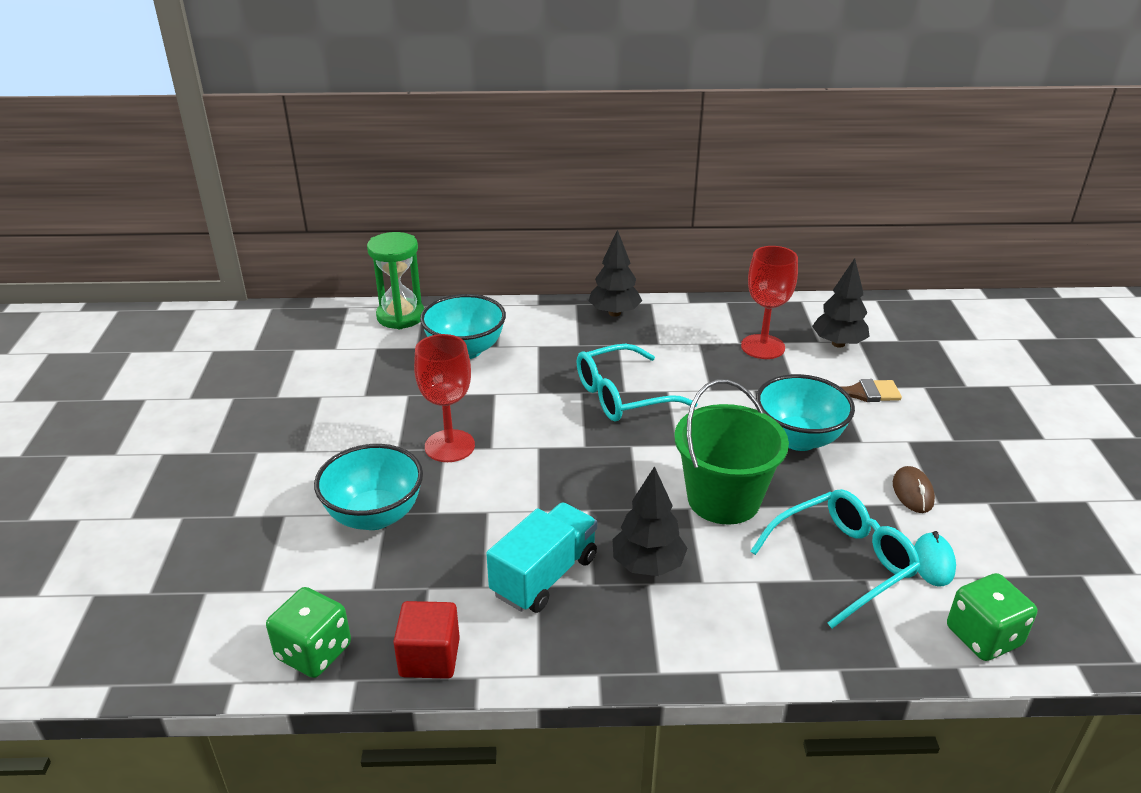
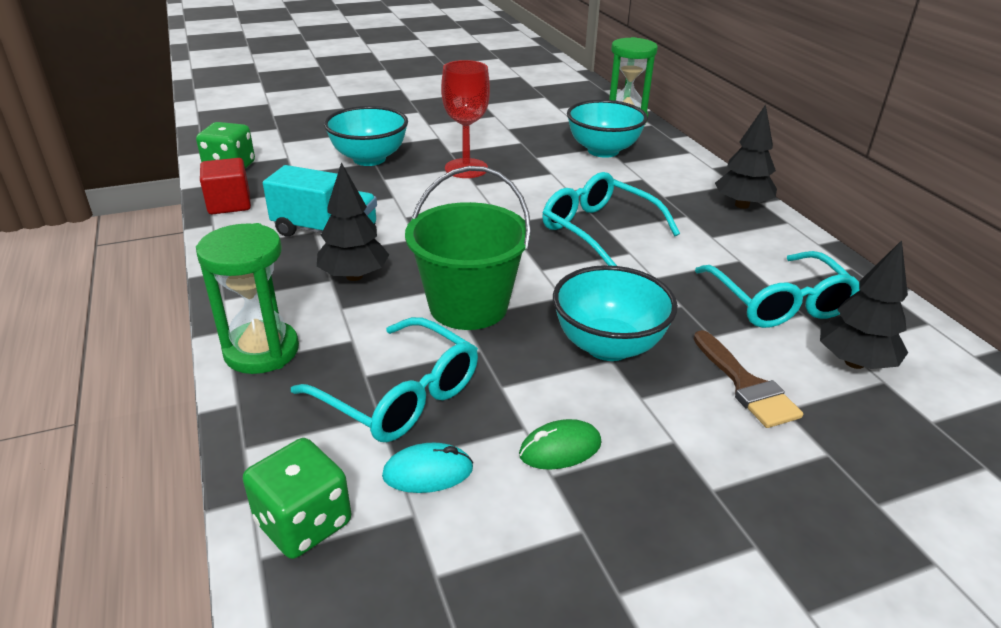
camera: 70 degrees right, 0 degrees up
red goblet [741,246,798,359] -> turquoise glasses [695,251,860,328]
brown mouse [893,466,935,513] -> green mouse [519,419,602,470]
none -> green hourglass [196,223,299,374]

